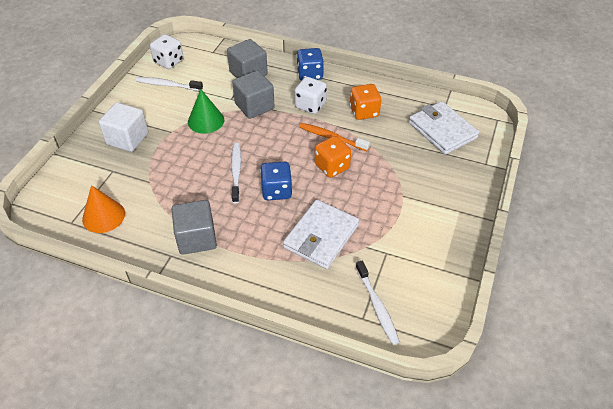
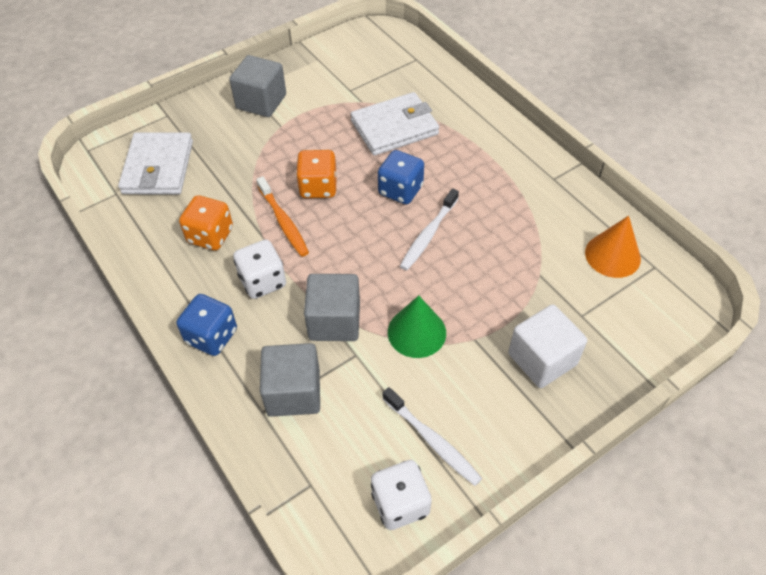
camera: 145 degrees left, 5 degrees up
grey cube [172,200,217,255] -> grey cube moved to [229,55,286,117]
white toothbrush [356,261,400,345] -> none

